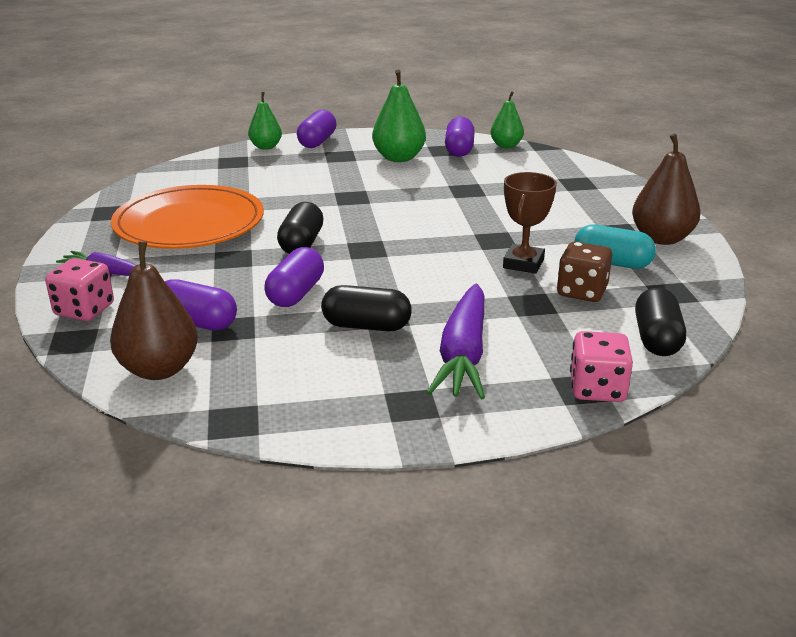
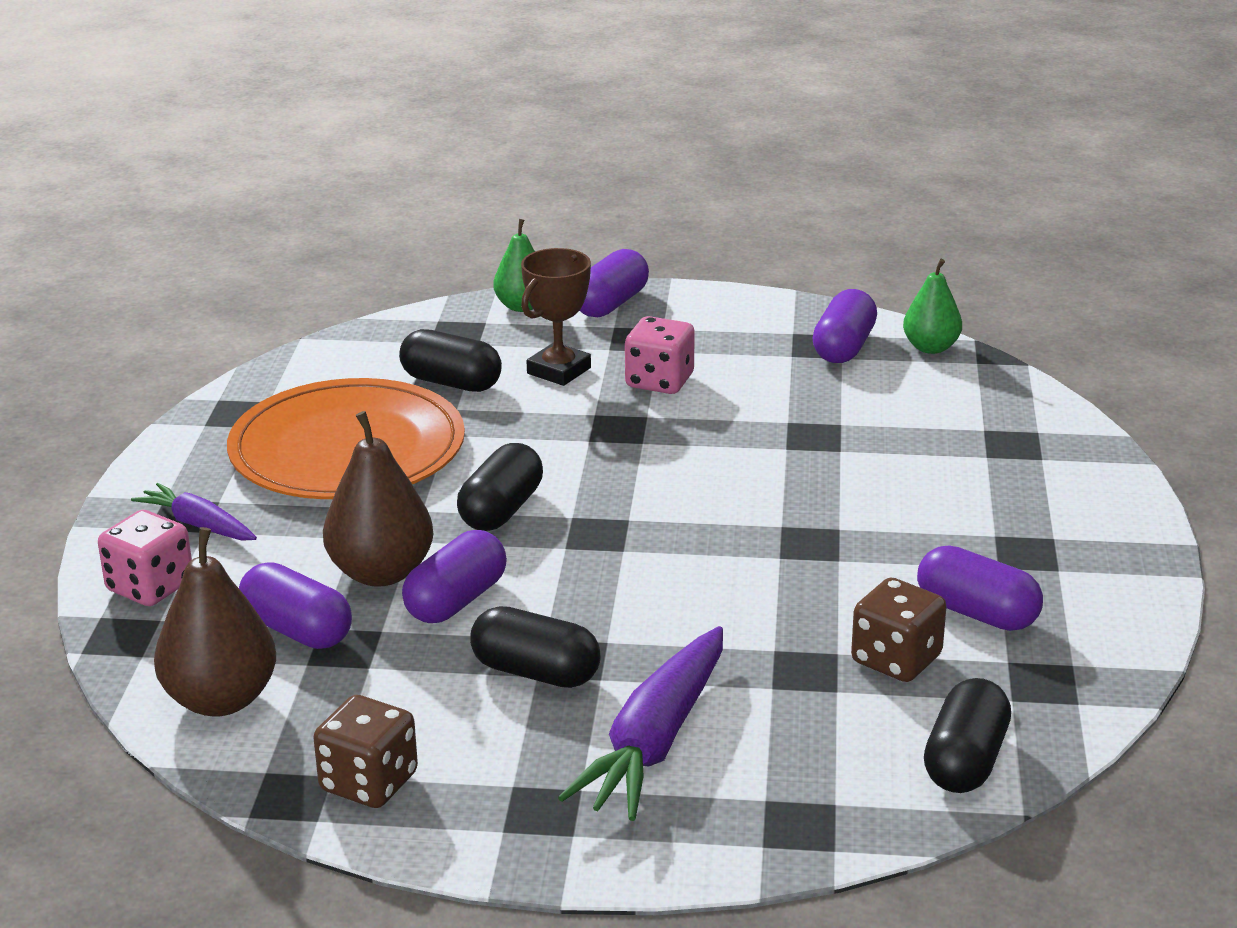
camera: 15 degrees right, 0 degrees up
green pear [372,69,426,162] -> none
brown trophy [503,172,557,274] -> brown trophy moved to [521,248,591,386]
pink dice [570,331,633,402] -> pink dice moved to [625,316,695,394]
turquoise capsule [574,225,656,269] -> purple capsule [917,546,1043,631]
brown pear [632,133,701,245] -> brown pear moved to [323,411,433,587]
none -> brown dice [313,695,418,808]
none -> black capsule [399,329,502,392]

